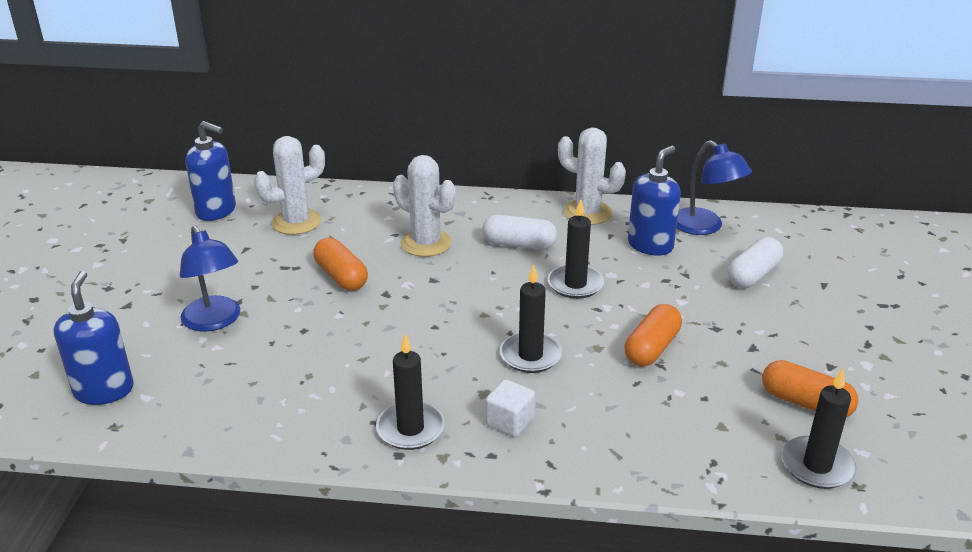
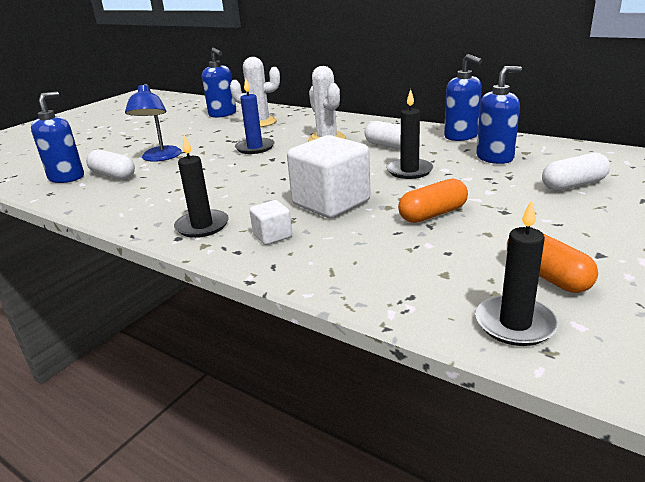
camera: 30 degrees right, 5 degrees down
orange capsule [313,238,368,291] -> blue candle [235,78,274,154]
black candle [500,265,562,373] -> white cube [287,135,371,218]
white cactus [558,127,626,225] -> blue soap dispenser [444,54,483,141]
blue lamp [677,140,752,235] -> none
none -> white capsule [86,149,135,180]

